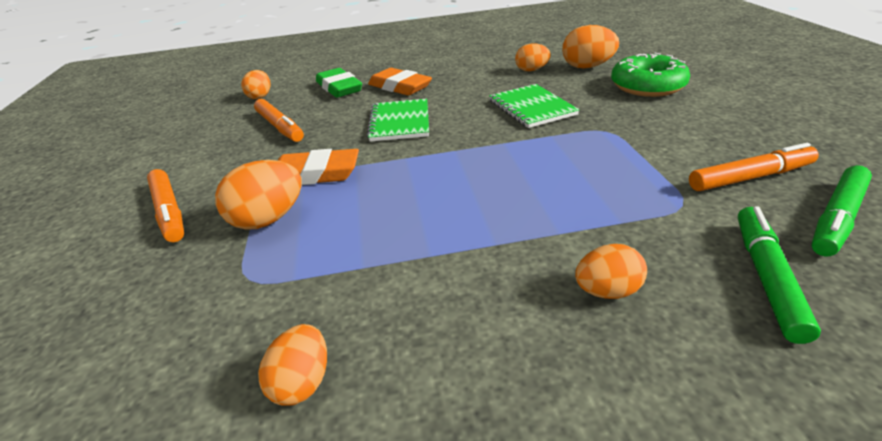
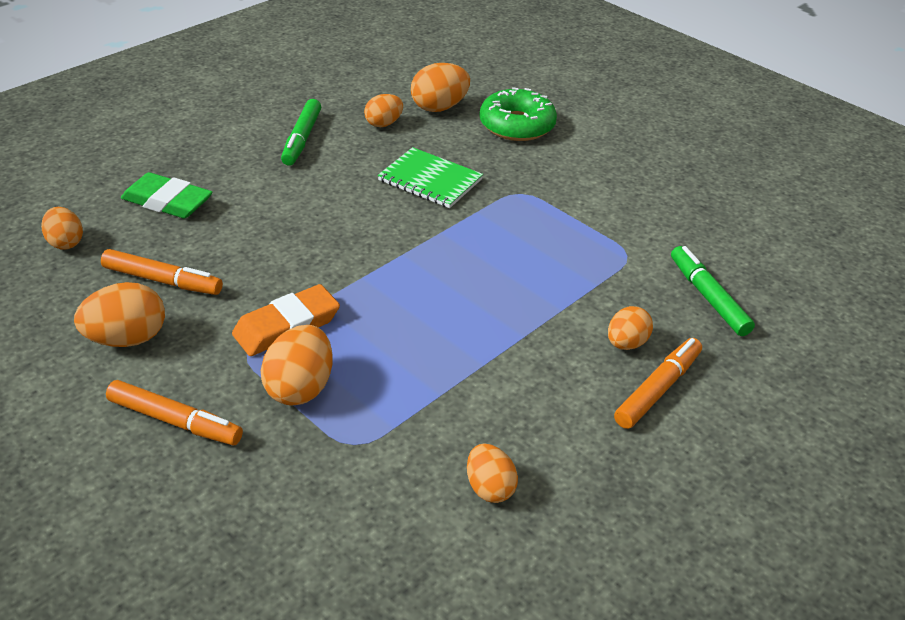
camera: 40 degrees left, 5 degrees up
green notebook [367,99,429,142] -> none
orange eraser [368,68,432,96] -> none
orange marker [689,143,819,191] -> orange marker moved to [614,338,702,429]
green marker [811,165,872,257] -> green marker moved to [281,99,321,166]
none -> orange egg [74,282,165,347]

